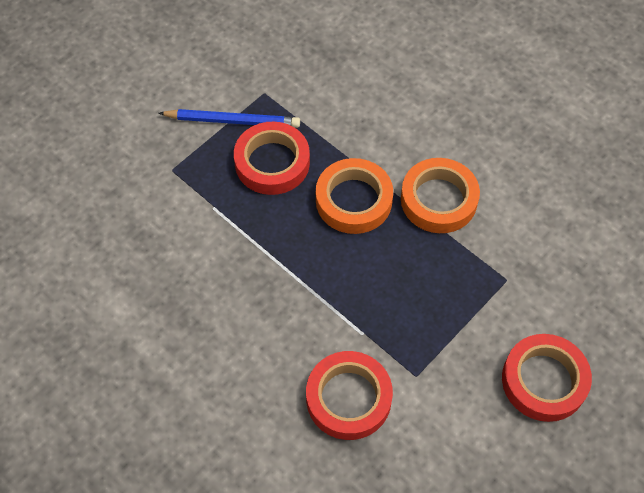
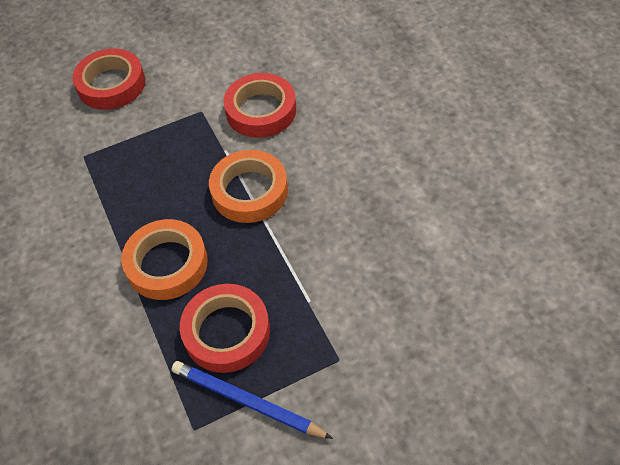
camera: 155 degrees left, 5 degrees down
orange tape [401,158,480,233] -> orange tape moved to [209,150,288,223]

